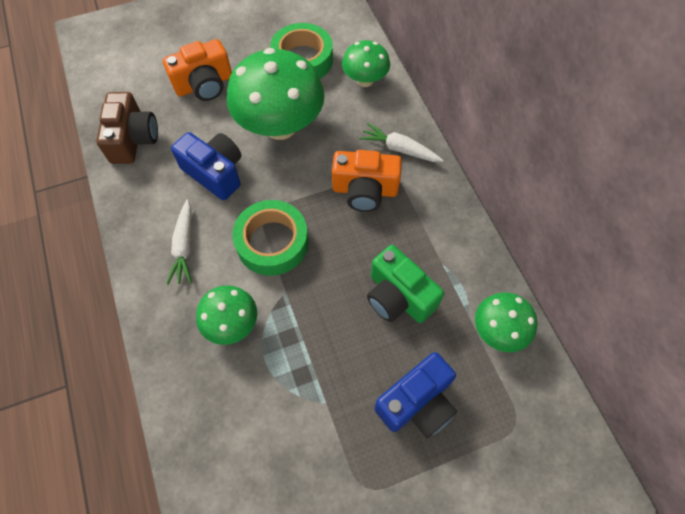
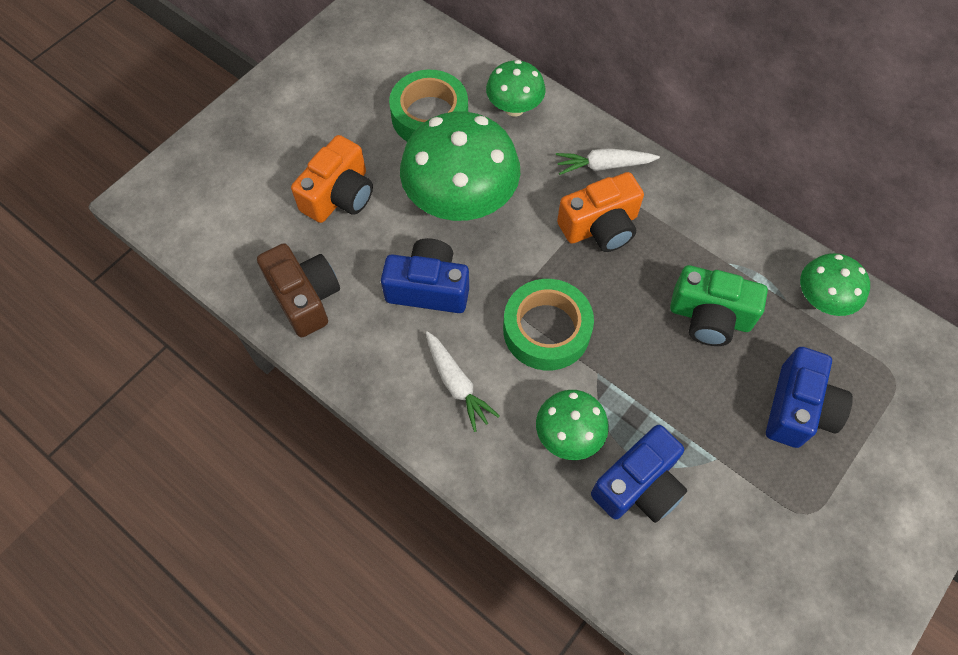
camera: 30 degrees left, 0 degrees up
none -> blue camera [591,425,687,523]

